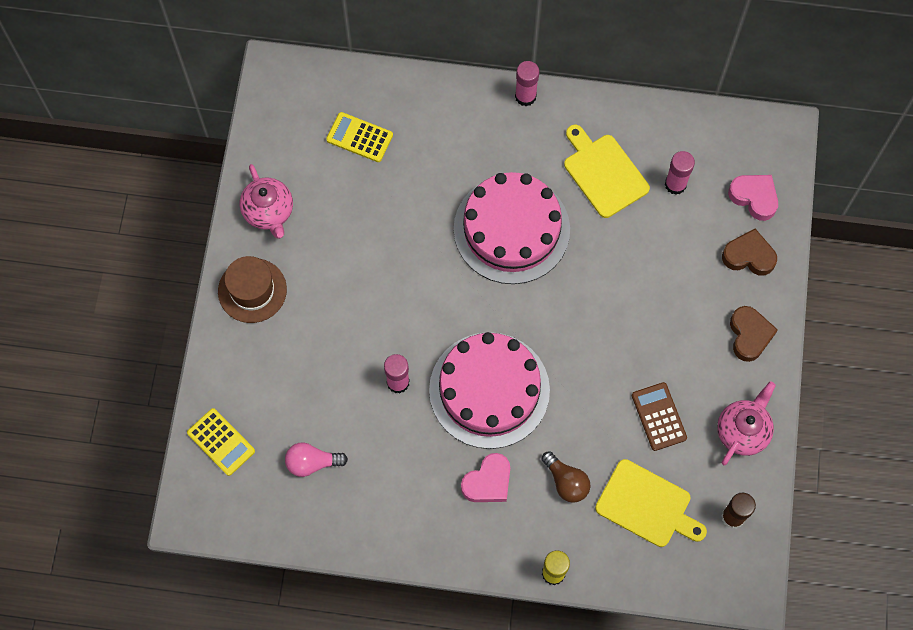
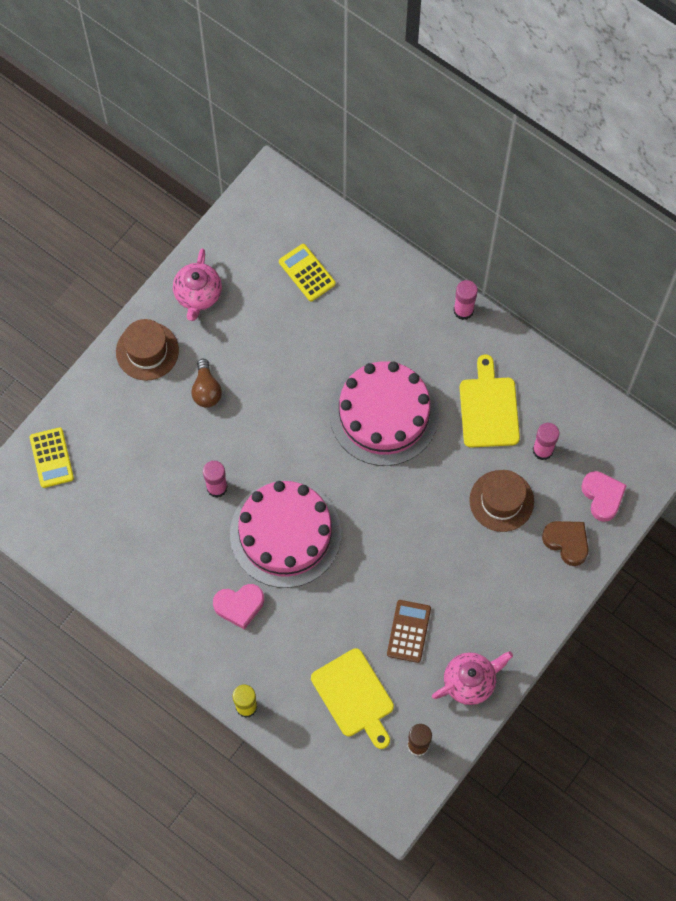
camera: 30 degrees right, 0 degrees up
pink light bulb [285,442,348,477] -> none
brown light bulb [542,451,590,503] -> brown light bulb moved to [191,359,222,408]
brown heart [730,306,778,362] -> none
none -> brown hat [469,470,534,532]

